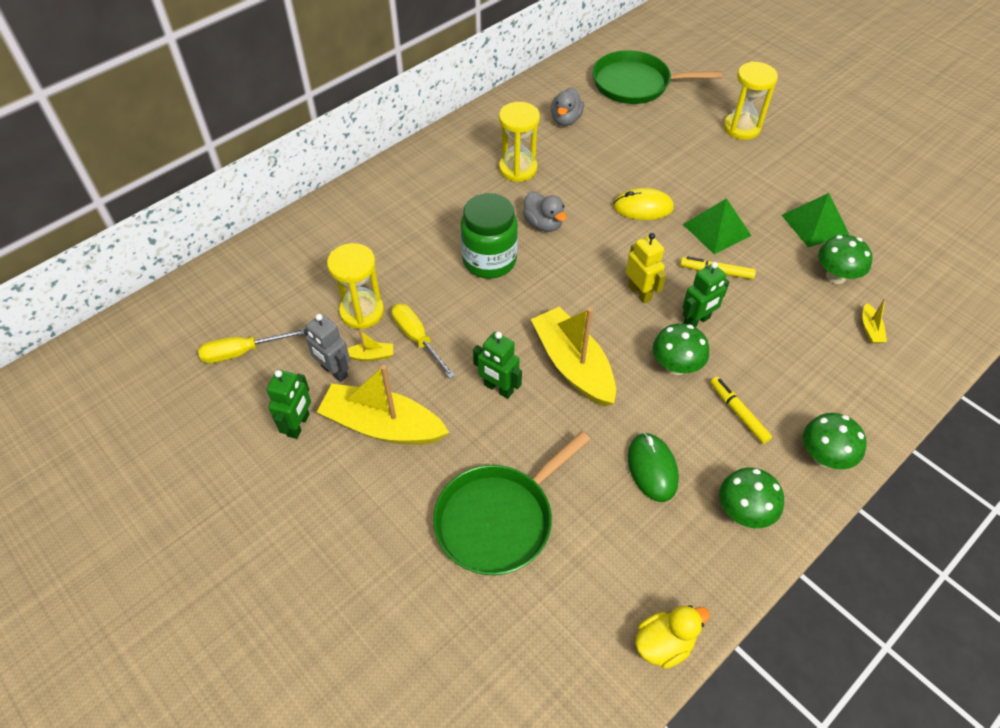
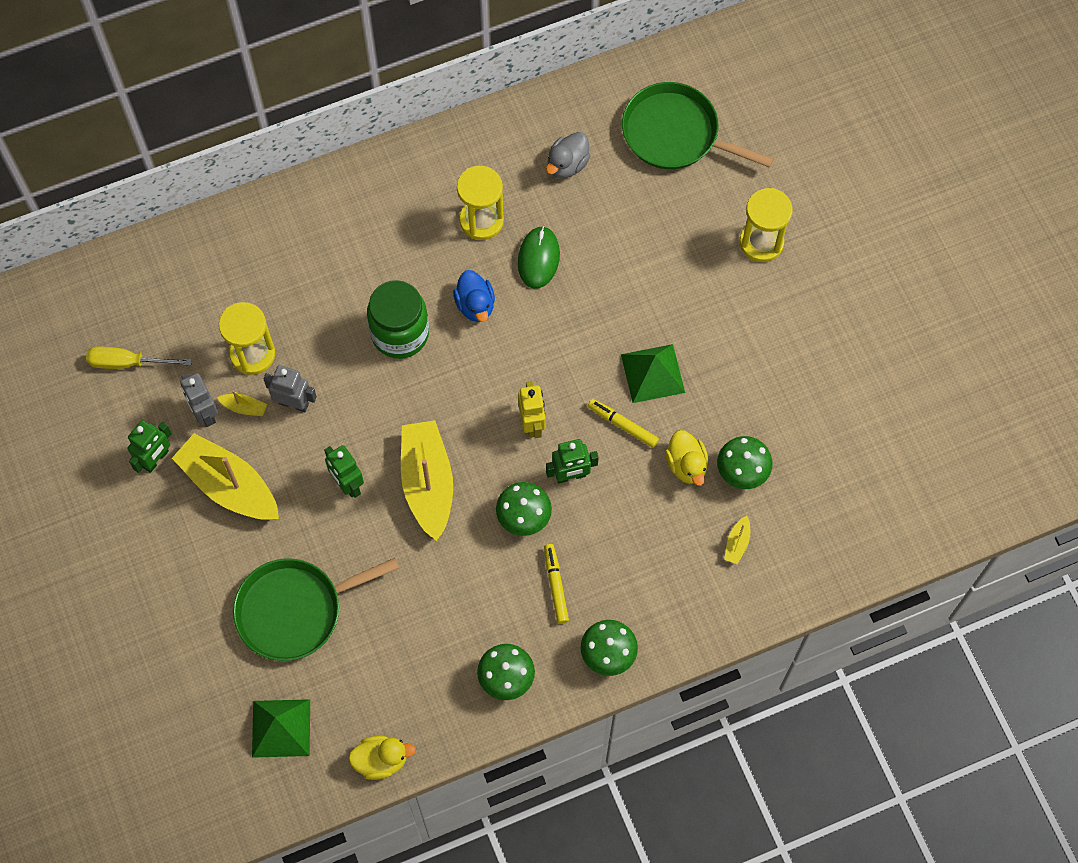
camera: 20 degrees right, 15 degrees up
yellow screwdriver [392,304,455,379] -> grey robot [263,365,317,412]
grey duck [523,191,567,232] -> blue duck [453,270,495,322]
yellow mouse [613,188,674,220] -> none
green mouse [628,432,679,502] -> green mouse moved to [518,226,560,289]
green pyramid [781,193,849,247] -> green pyramid moved to [252,699,310,758]
none -> yellow duck [665,430,708,486]

